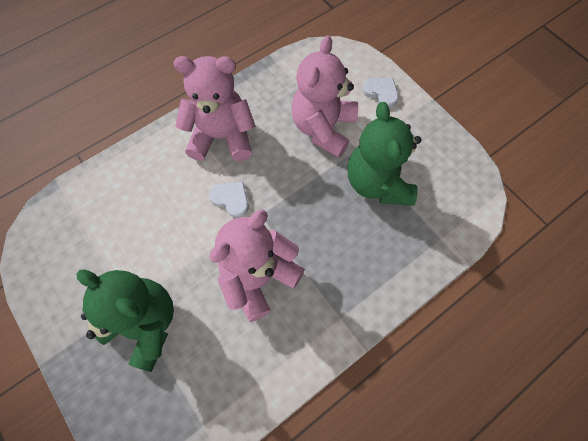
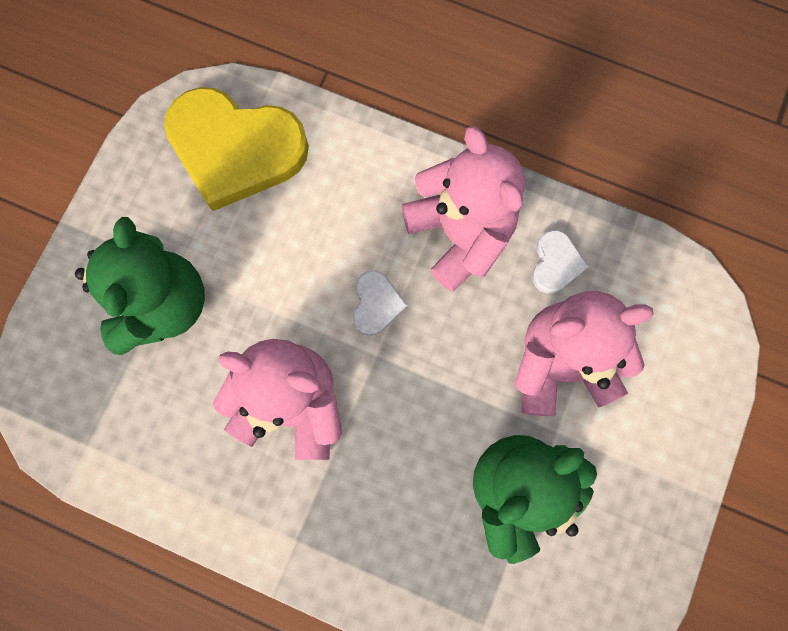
camera: 60 degrees right, 10 degrees up
white heart [362,78,399,108] -> white heart moved to [532,230,589,294]
none -> yellow heart [164,87,309,211]

